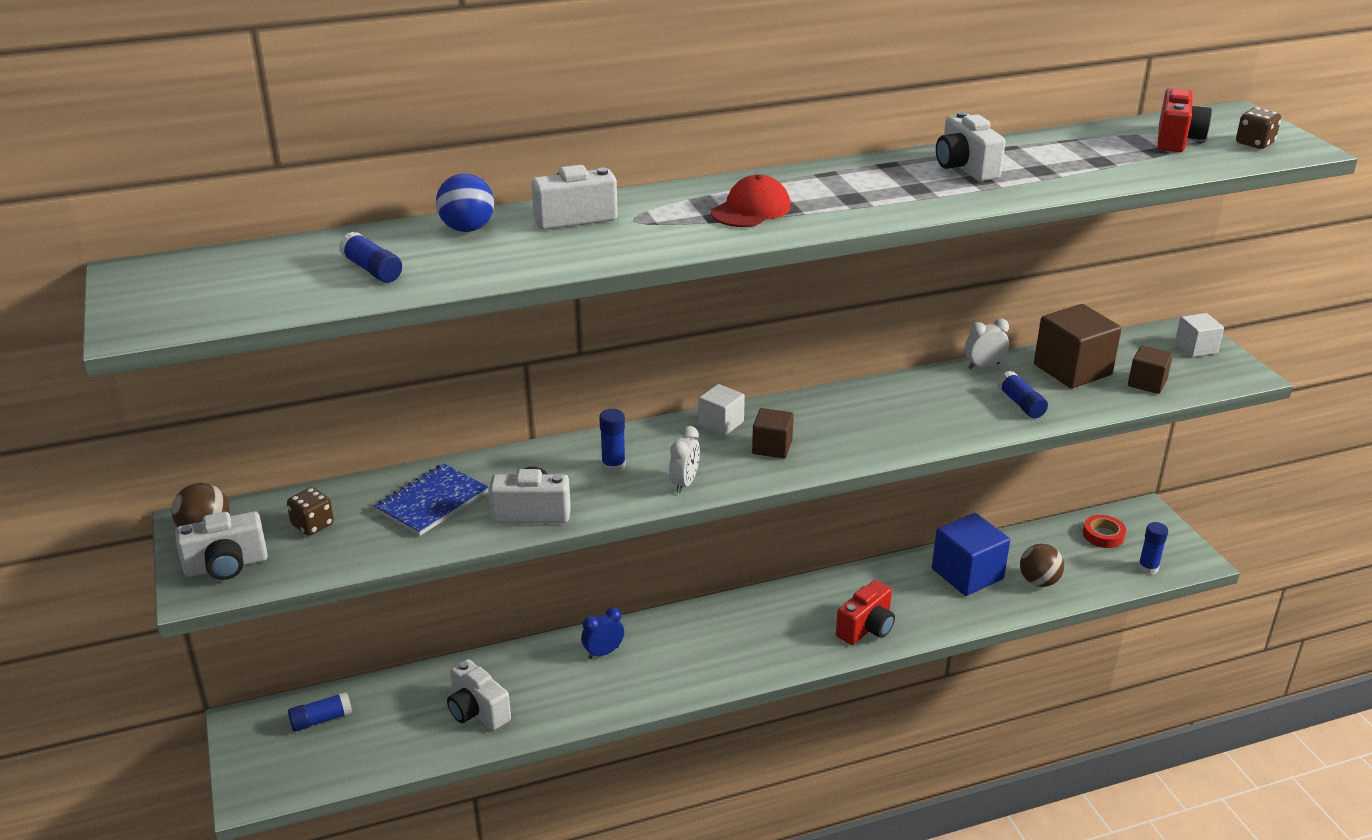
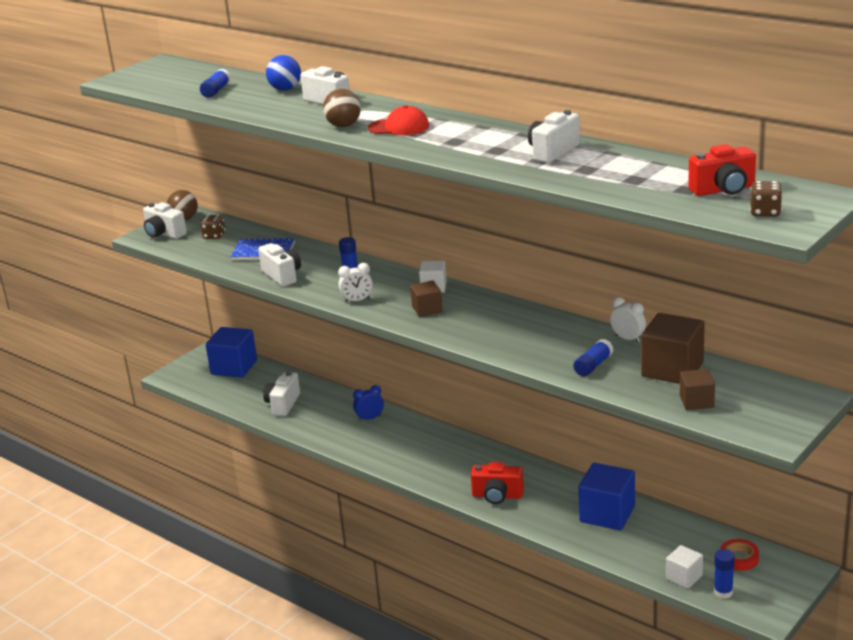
camera: 60 degrees right, 5 degrees down
blue glue stick [288,692,352,732] -> blue cube [206,327,257,378]
blue clock [581,607,624,659] -> blue clock turned 45 degrees counterclockwise [353,385,384,421]
brown ball [1020,544,1064,587] -> brown ball moved to [323,89,361,127]
white cube [1175,313,1224,357] -> white cube moved to [666,545,703,589]

